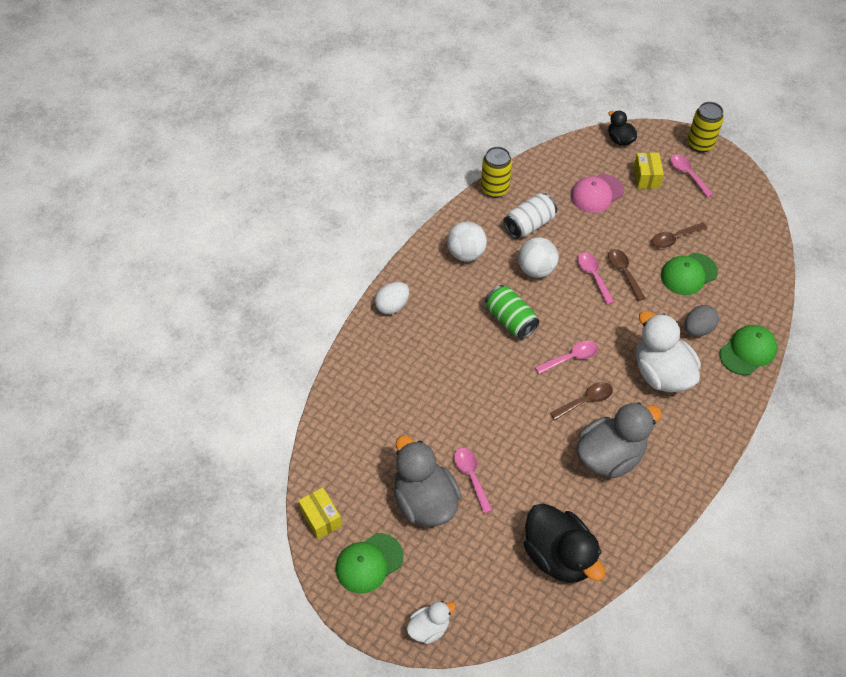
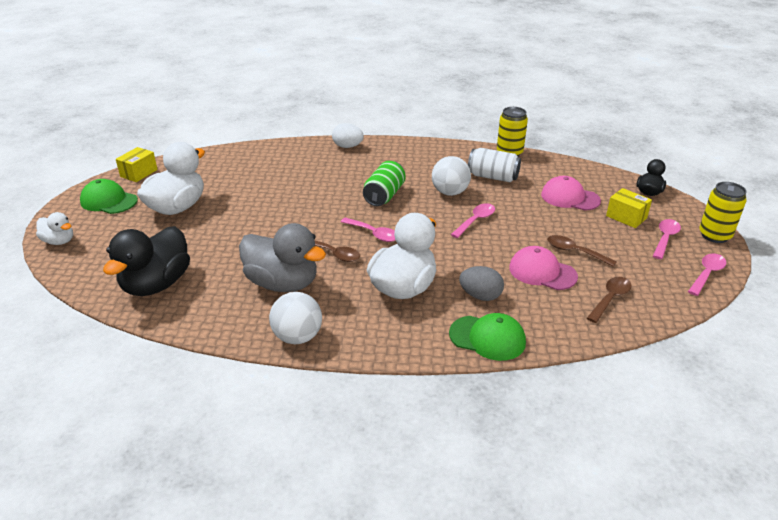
camera: 60 degrees right, 20 degrees down
grey duck [394,435,462,526] -> white duck [137,142,205,215]
white ball [447,222,487,262] -> white ball moved to [269,292,322,344]
pink spoon [454,448,492,514] -> pink spoon moved to [688,254,726,296]
brown spoon [608,249,645,301] -> brown spoon moved to [587,277,631,323]
yellow box [634,152,664,189] -> yellow box turned 75 degrees clockwise [606,188,652,228]
green cap [661,253,718,295] -> pink cap [509,246,578,290]

